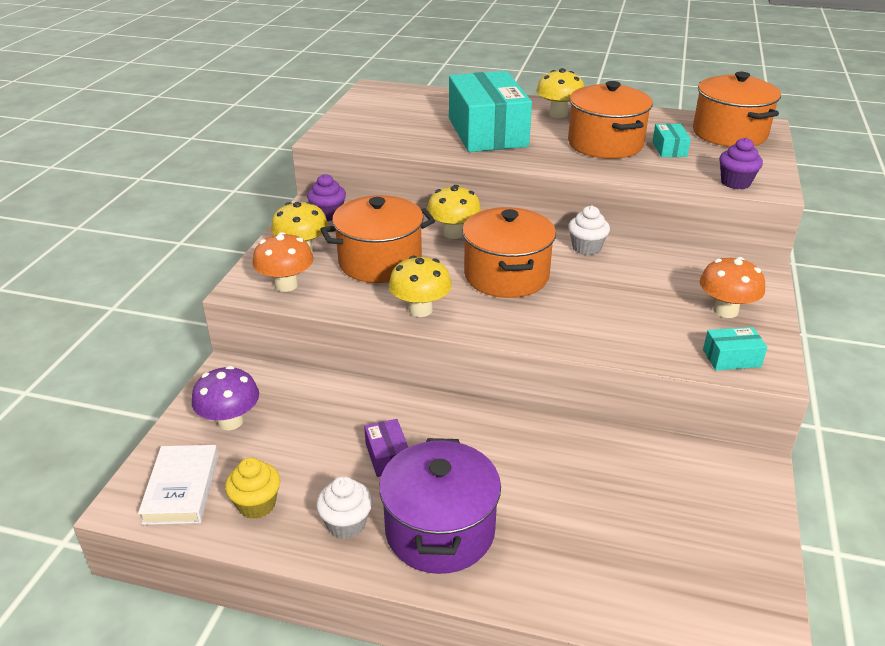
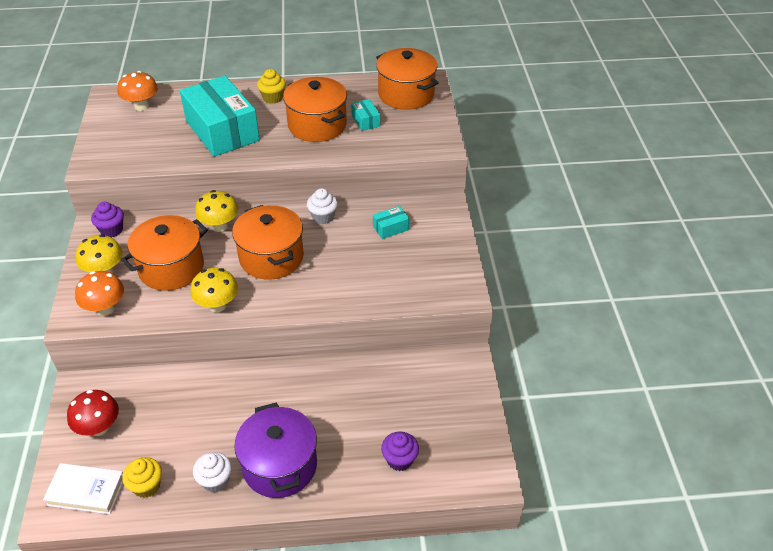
camera: 20 degrees left, 10 degrees up
white book [138,445,218,525] -> white book turned 60 degrees counterclockwise [43,463,123,514]
purple mushroom [192,366,259,430] -> red mushroom [67,390,119,436]
purple box [364,419,408,477] -> none
yellow mushroom [536,68,584,118] -> yellow cupcake [257,69,286,104]
orange mushroom [700,257,765,318] -> orange mushroom moved to [118,71,158,111]
turquoise box [703,327,767,370] -> turquoise box moved to [373,206,409,239]
purple cupcake [719,138,763,189] -> purple cupcake moved to [381,431,419,471]

